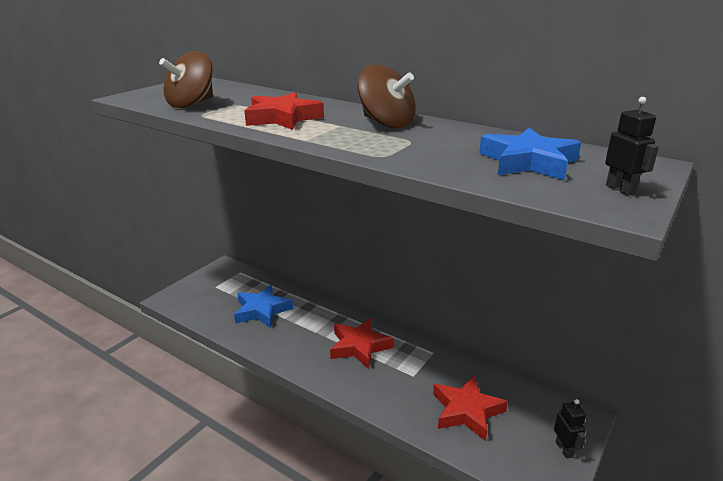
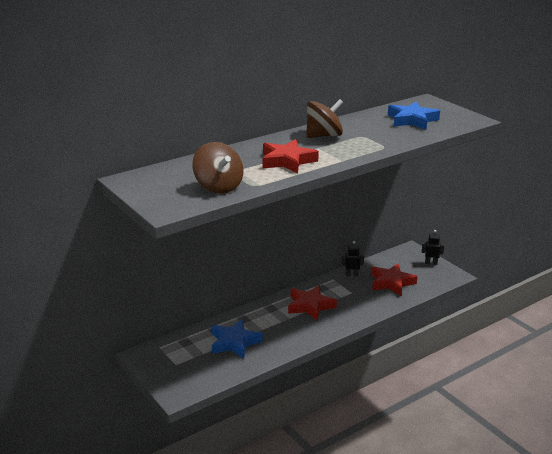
camera: 70 degrees left, 0 degrees up
black robot [605,97,659,196] -> black robot moved to [341,241,364,276]

